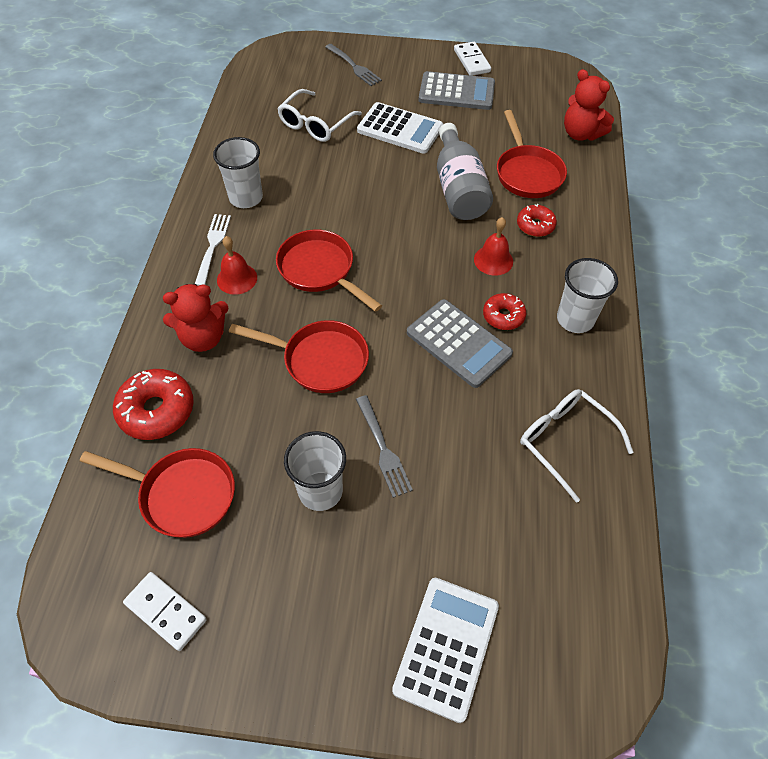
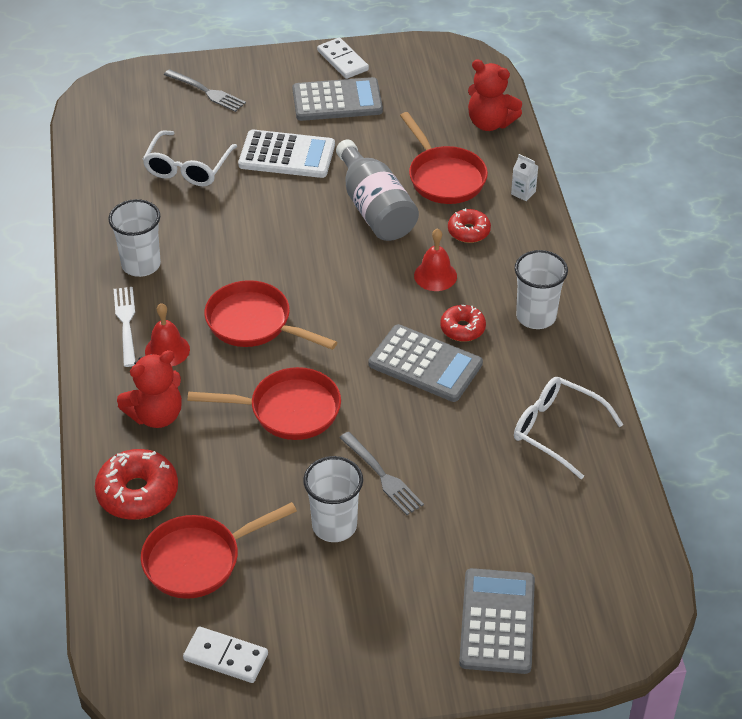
camera: 15 degrees left, 10 degrees down
red pan [80,448,235,538] -> red pan turned 150 degrees clockwise [141,502,297,599]
white calculator [392,578,499,723] -> grey calculator [459,568,535,674]
none -> white carton [511,154,538,201]

